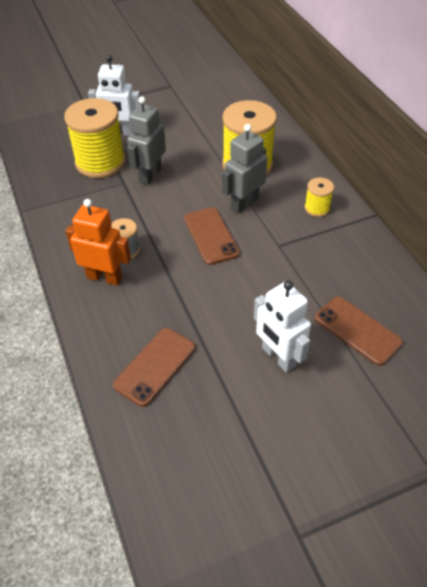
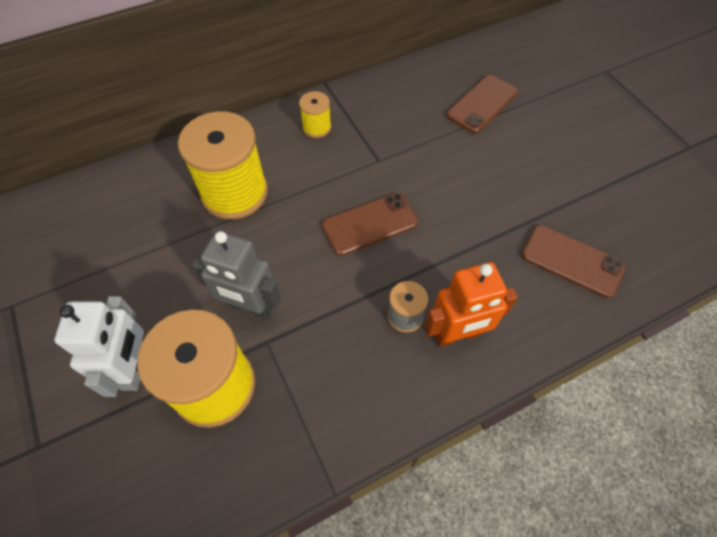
camera: 95 degrees left, 10 degrees up
orange robot [66,199,131,286] -> orange robot turned 120 degrees counterclockwise [425,262,518,347]
grey robot [222,124,267,213] -> none
white robot [254,280,311,373] -> none

